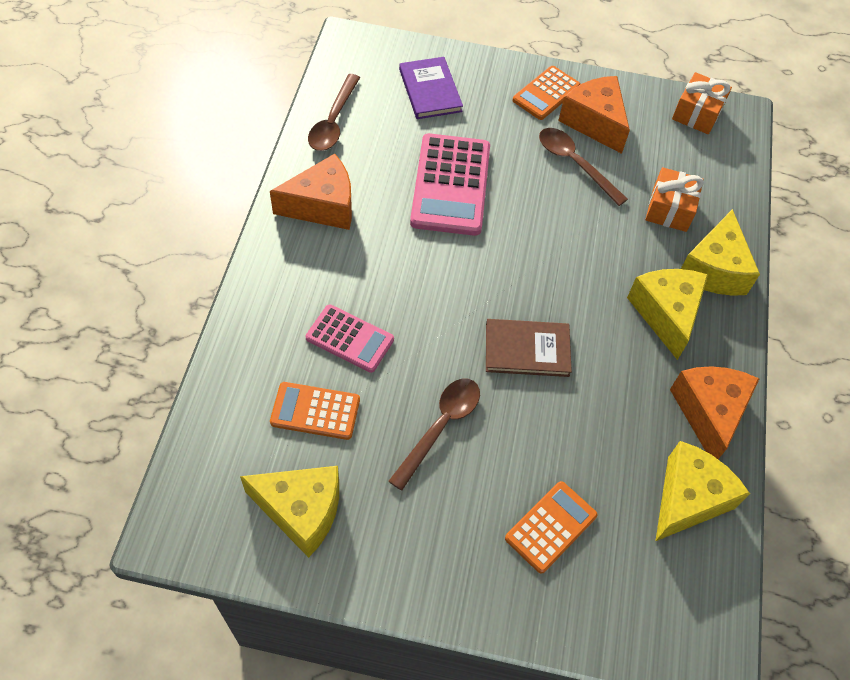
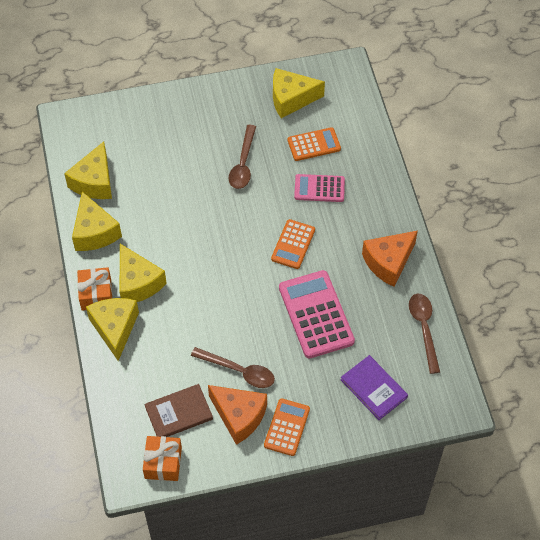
camera: 160 degrees right, 0 degrees up
brown book [486,319,572,377] -> brown book moved to [144,384,213,437]
orange calculator [505,481,598,574] -> orange calculator moved to [271,219,315,269]
orange gift [645,167,704,232] -> orange gift moved to [77,267,112,311]
orange cheese [670,366,759,459] -> yellow cheese [72,192,122,251]

